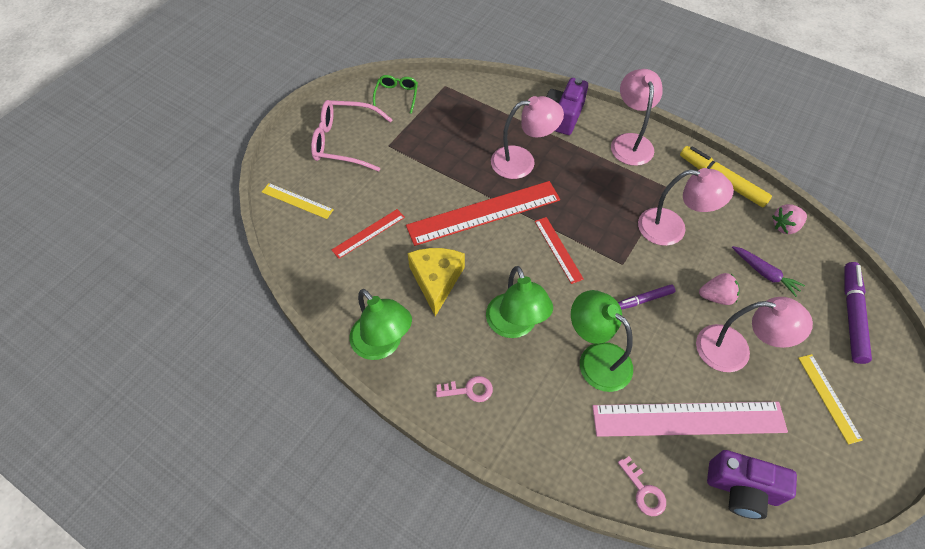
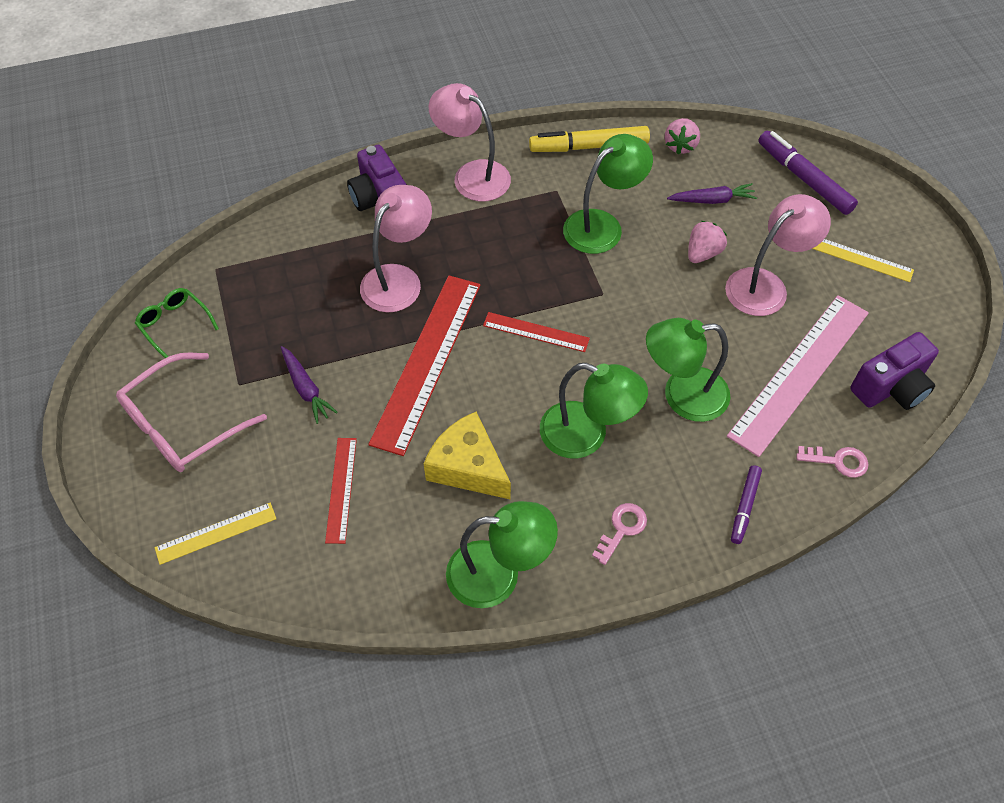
camera: 50 degrees left, 0 degrees up
purple marker [618,284,675,310] -> purple marker moved to [731,465,762,544]
pink lamp [638,168,734,246] -> green lamp [563,134,653,254]
none -> purple carrot [281,346,338,424]

